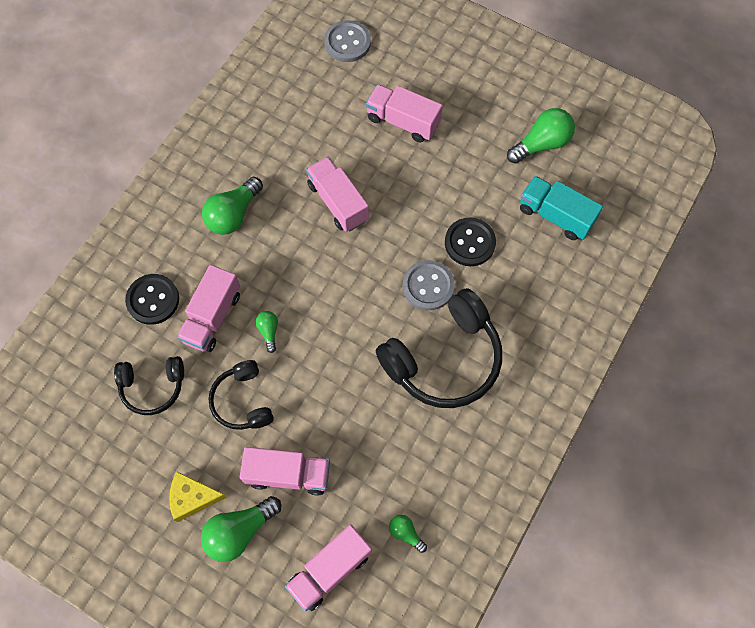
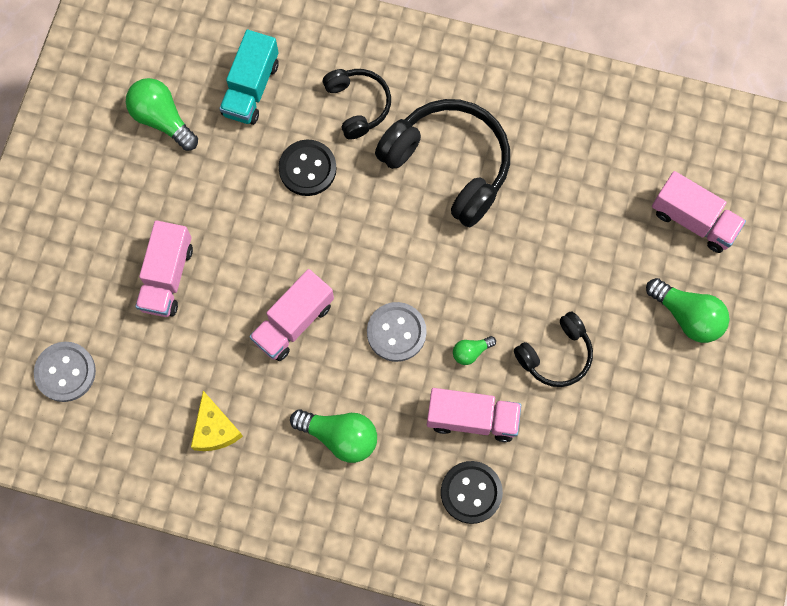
camera: 105 degrees left, 5 degrees up
black headphones [114,356,184,415] -> black headphones moved to [323,69,391,140]
yellow cheese [169,471,227,522] -> yellow cheese moved to [191,391,243,451]
pink truck [240,447,330,496] -> none
green light bulb [389,515,427,553] -> none
grey button [403,260,455,310] -> grey button moved to [367,302,427,362]

